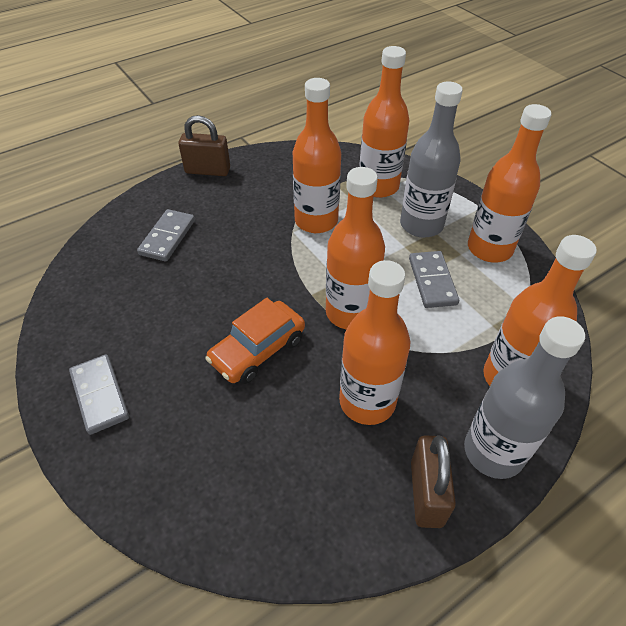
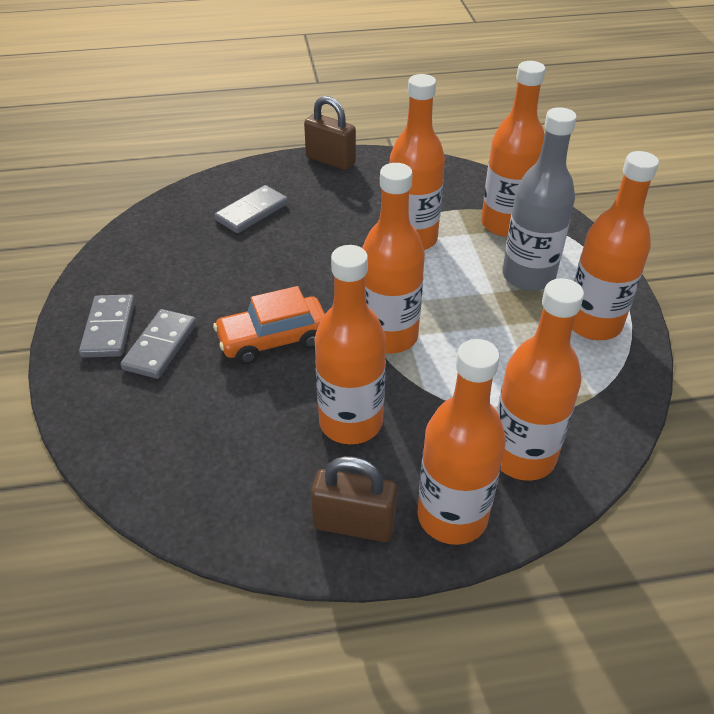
camera: 25 degrees right, 5 degrees down
grey domino [409,251,459,308] -> grey domino moved to [121,309,197,379]
brown padlock [411,435,456,528] -> brown padlock turned 75 degrees clockwise [311,456,397,542]
grey bottle [464,316,585,479] -> orange bottle [418,339,506,545]

